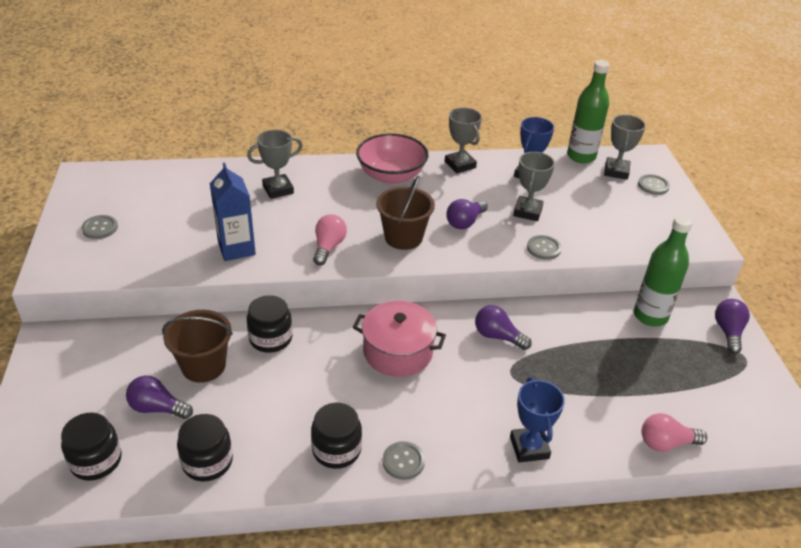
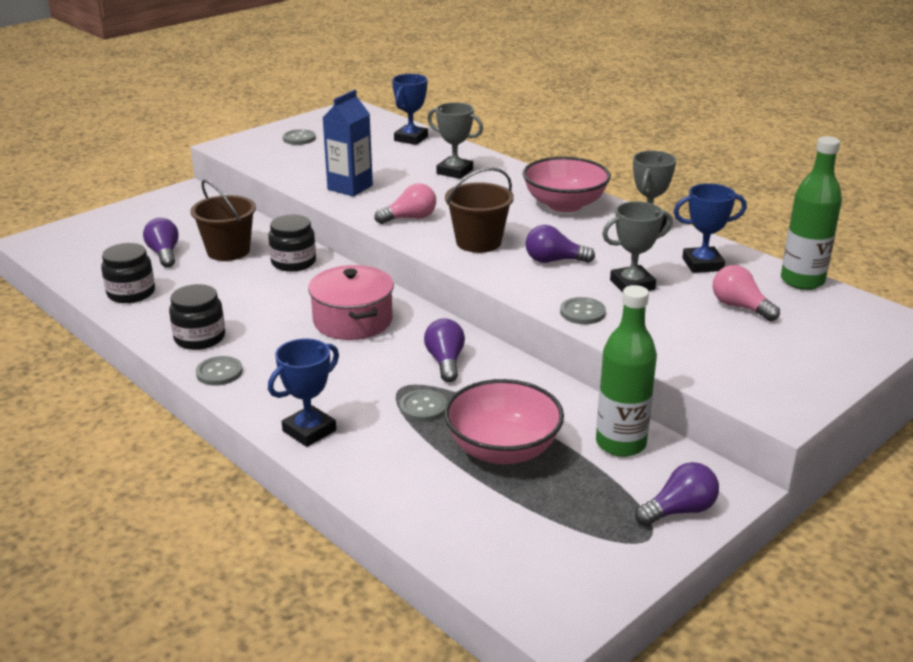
camera: 55 degrees right, 10 degrees down
black jar [61,413,122,481] -> none
grey trophy [604,115,646,180] -> none
grey button [638,174,670,195] -> grey button moved to [399,389,447,422]
pink light bulb [642,413,707,452] -> pink light bulb moved to [713,265,780,321]
none -> blue trophy [392,74,428,145]
none -> pink bowl [444,379,564,464]

